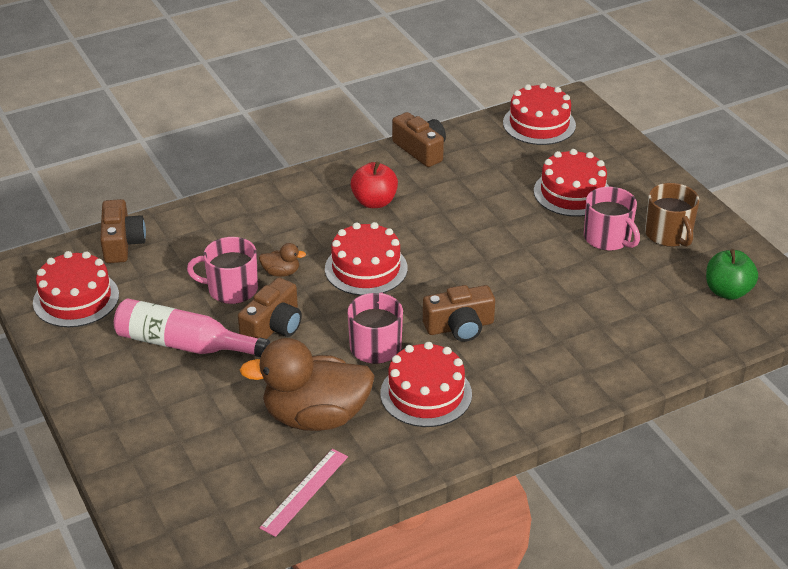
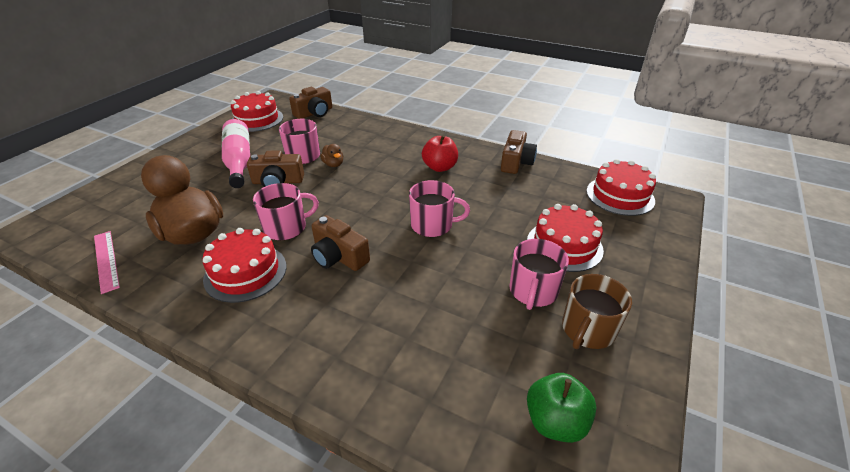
camera: 55 degrees right, 0 degrees up
pink ruler [259,449,348,537] -> pink ruler turned 60 degrees clockwise [94,231,120,294]
red cake [325,222,408,296] -> none
none -> pink mug [409,180,470,237]

